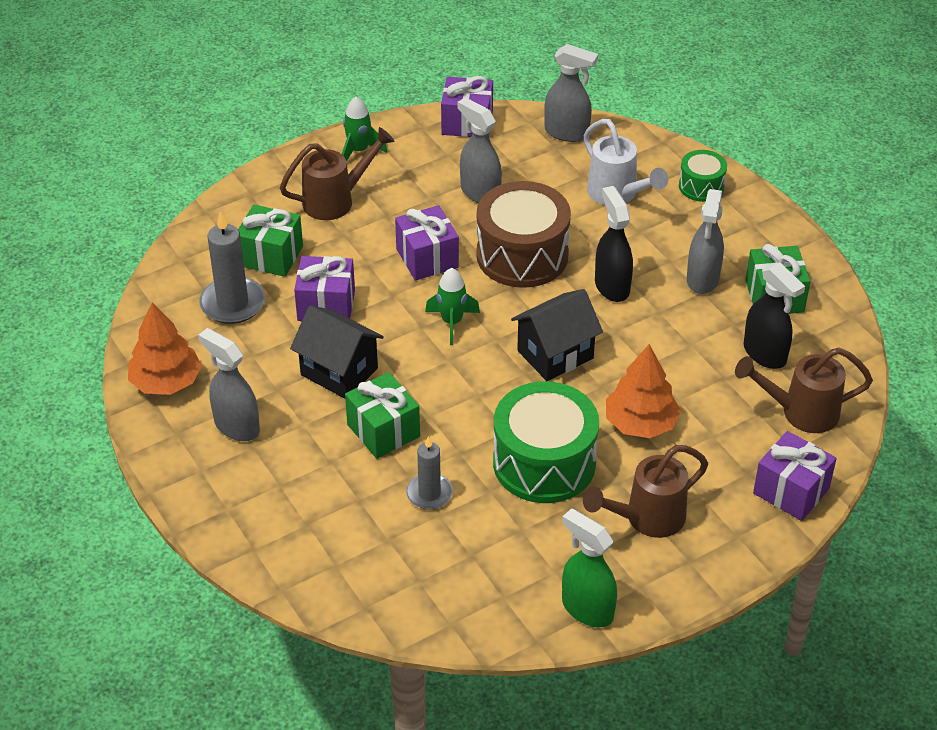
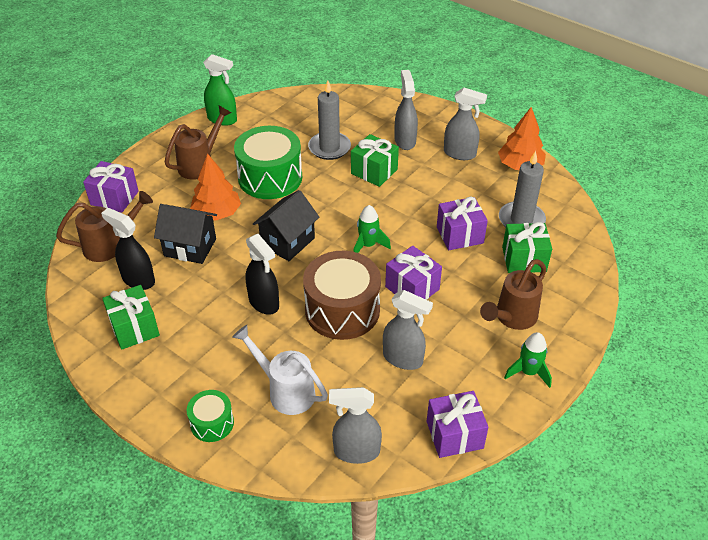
camera: 160 degrees right, 0 degrees up
black house [290,305,384,399] -> black house moved to [154,204,217,264]
grey candle [406,436,453,510] -> grey candle [308,80,351,160], size x1.55
grey spray bottle [687,189,724,294] -> grey spray bottle moved to [394,70,418,150]

